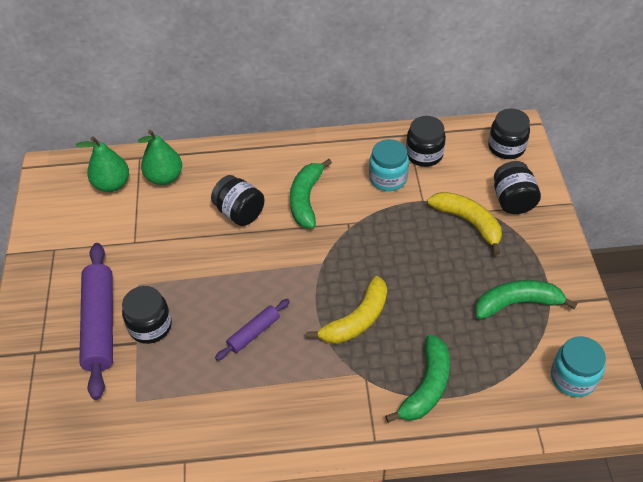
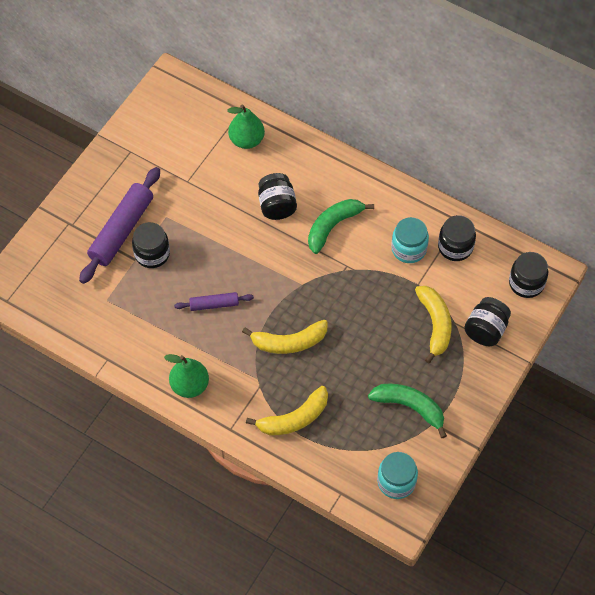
camera: 35 degrees right, 10 degrees up
green pear [76,136,129,192] -> green pear moved to [164,354,209,398]
green banana [385,334,450,423] -> yellow banana [246,386,328,435]

